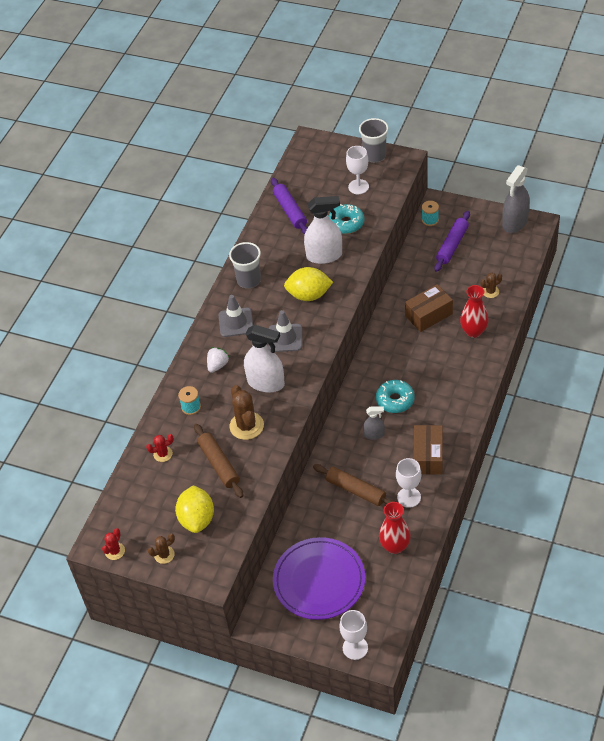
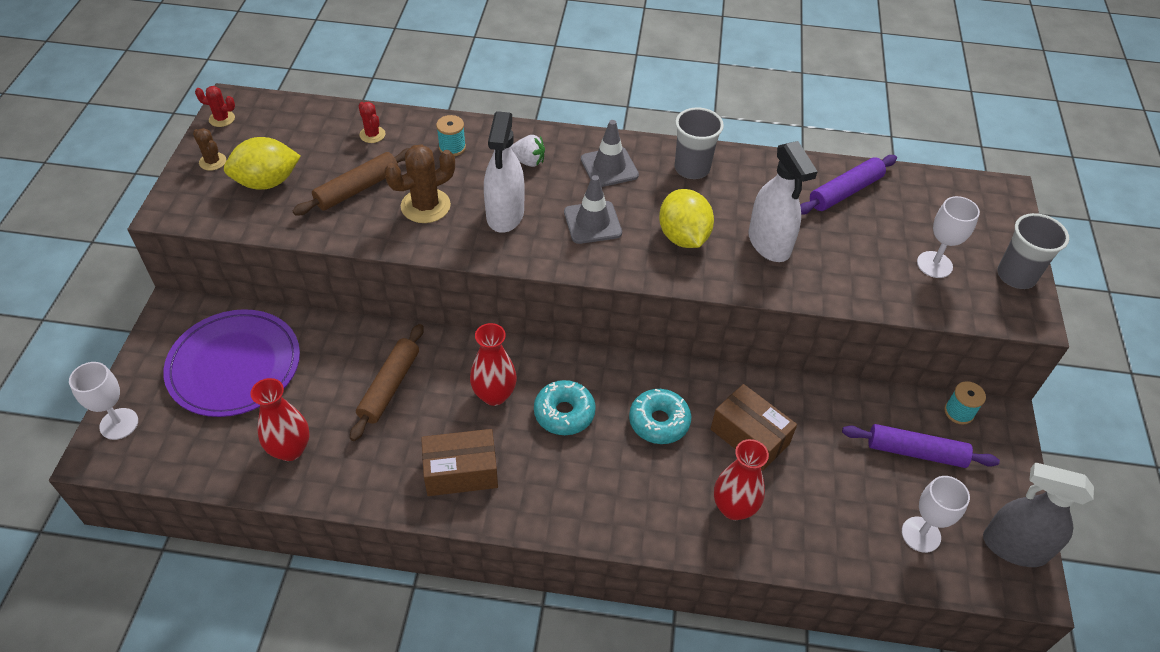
camera: 70 degrees right, 0 degrees up
turquoise donut [328,204,364,234] -> turquoise donut moved to [629,389,691,444]
grey spray bottle [363,406,385,440] -> red vase [470,323,517,406]
white goblet [396,458,421,508] -> white goblet moved to [902,476,970,553]
brown cactus [480,273,502,298] -> none

